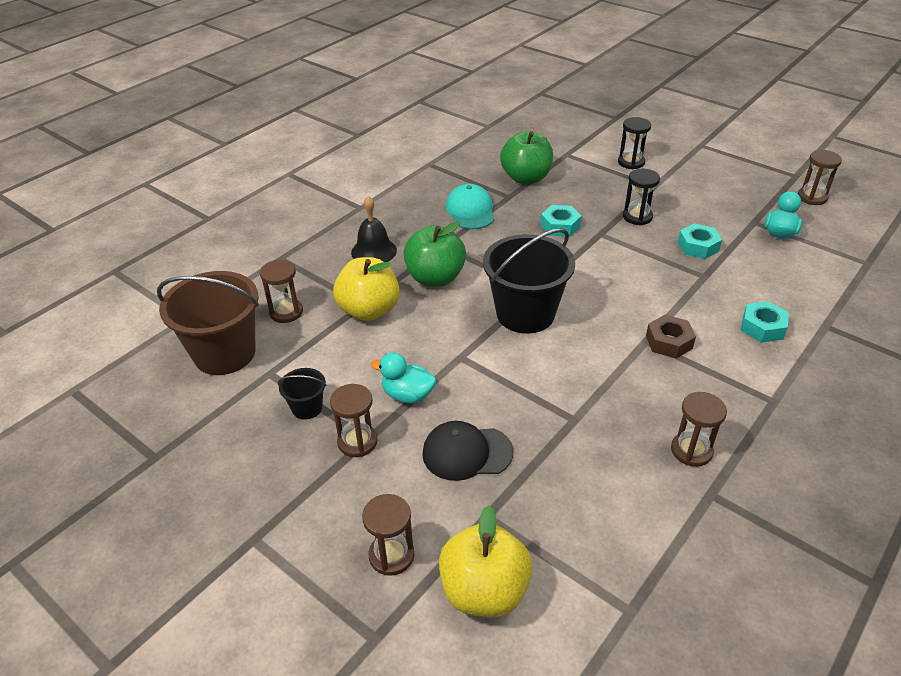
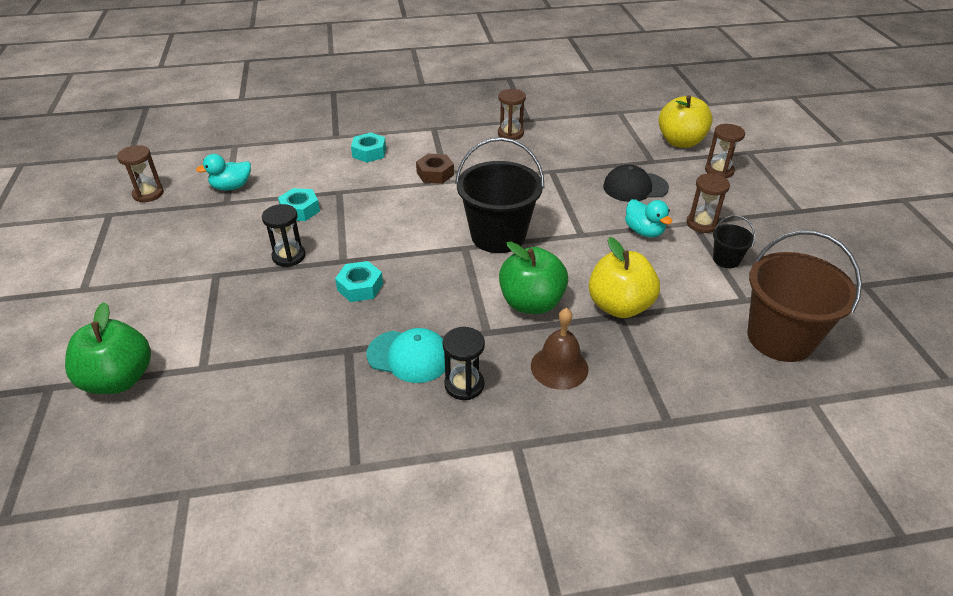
camera: 140 degrees left, 0 degrees up
brown hourglass [260,259,303,323] -> none
black bell [351,196,397,262] -> brown bell [531,308,589,390]
black cap [422,421,513,481] -> black cap turned 135 degrees clockwise [603,164,669,202]
turquoise cap [446,184,495,229] -> turquoise cap turned 105 degrees counterclockwise [367,328,451,383]
green apple [500,131,553,184] -> green apple moved to [65,302,151,394]
black hourglass [618,117,651,169] -> black hourglass moved to [443,327,485,400]

